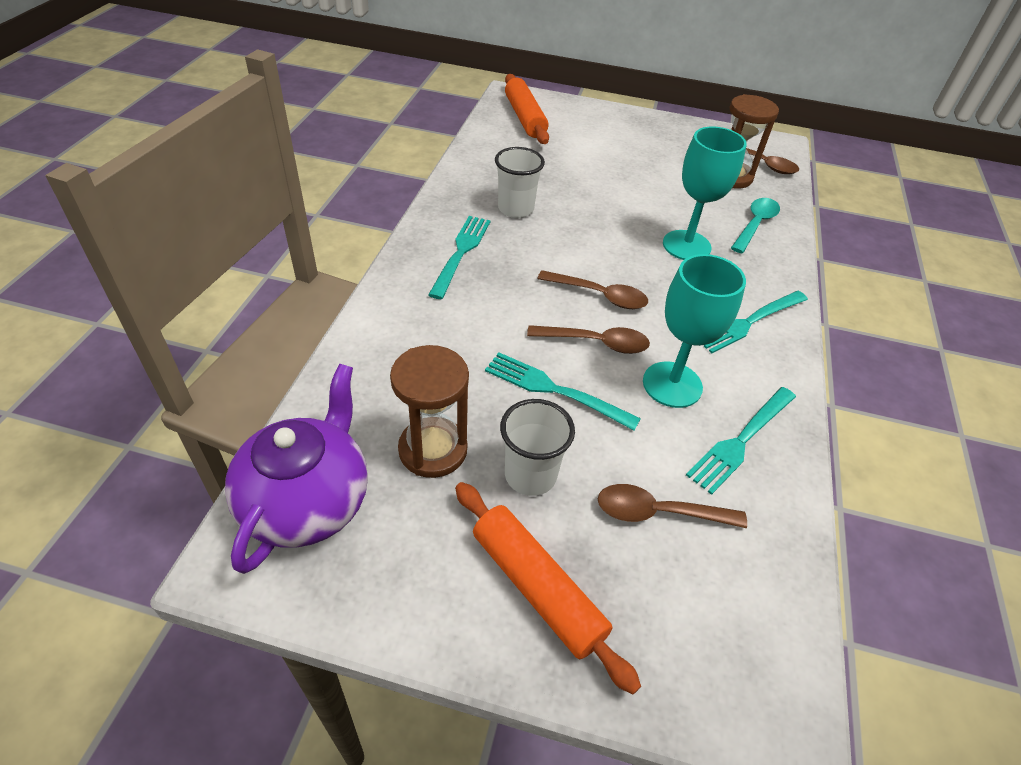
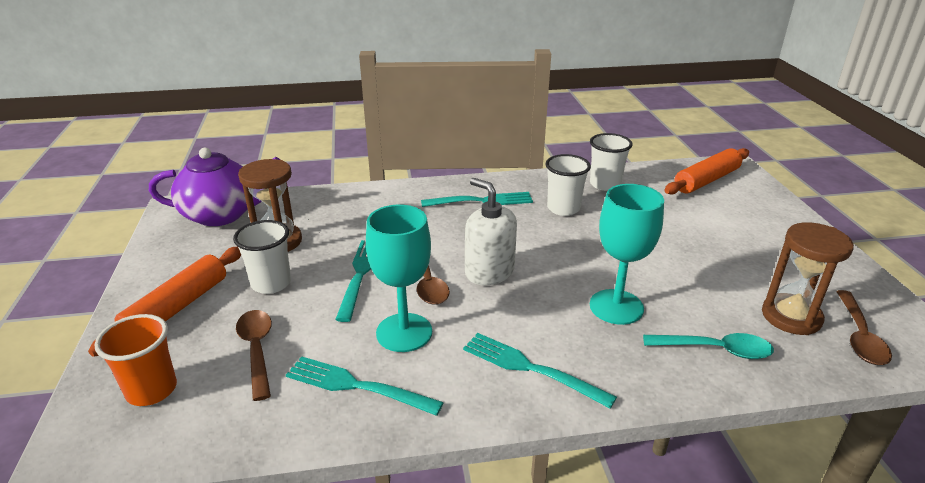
camera: 70 degrees right, 15 degrees down
brown spoon [537,270,648,309] -> white soap dispenser [465,178,517,285]
none -> orange cup [94,314,177,406]
none -> white cup [590,133,633,191]

